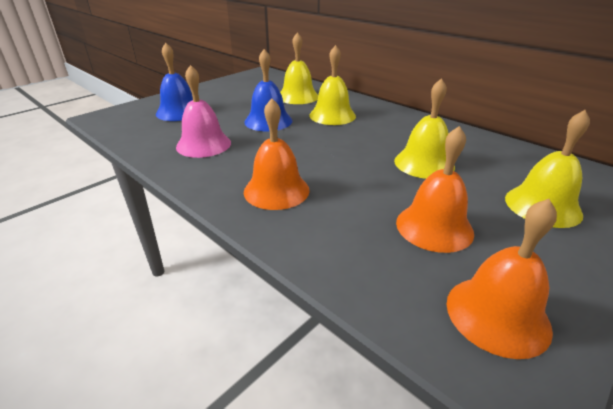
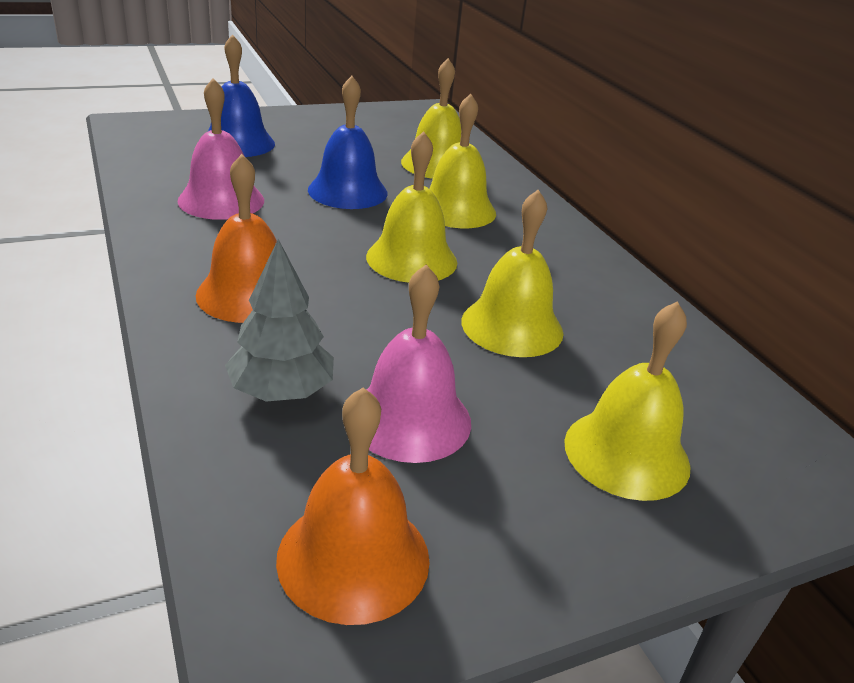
camera: 20 degrees right, 0 degrees up
orange bell [396,126,474,253] -> pink bell [366,264,471,463]
none -> grey tree [225,239,334,402]
none -> yellow bell [366,131,457,283]

